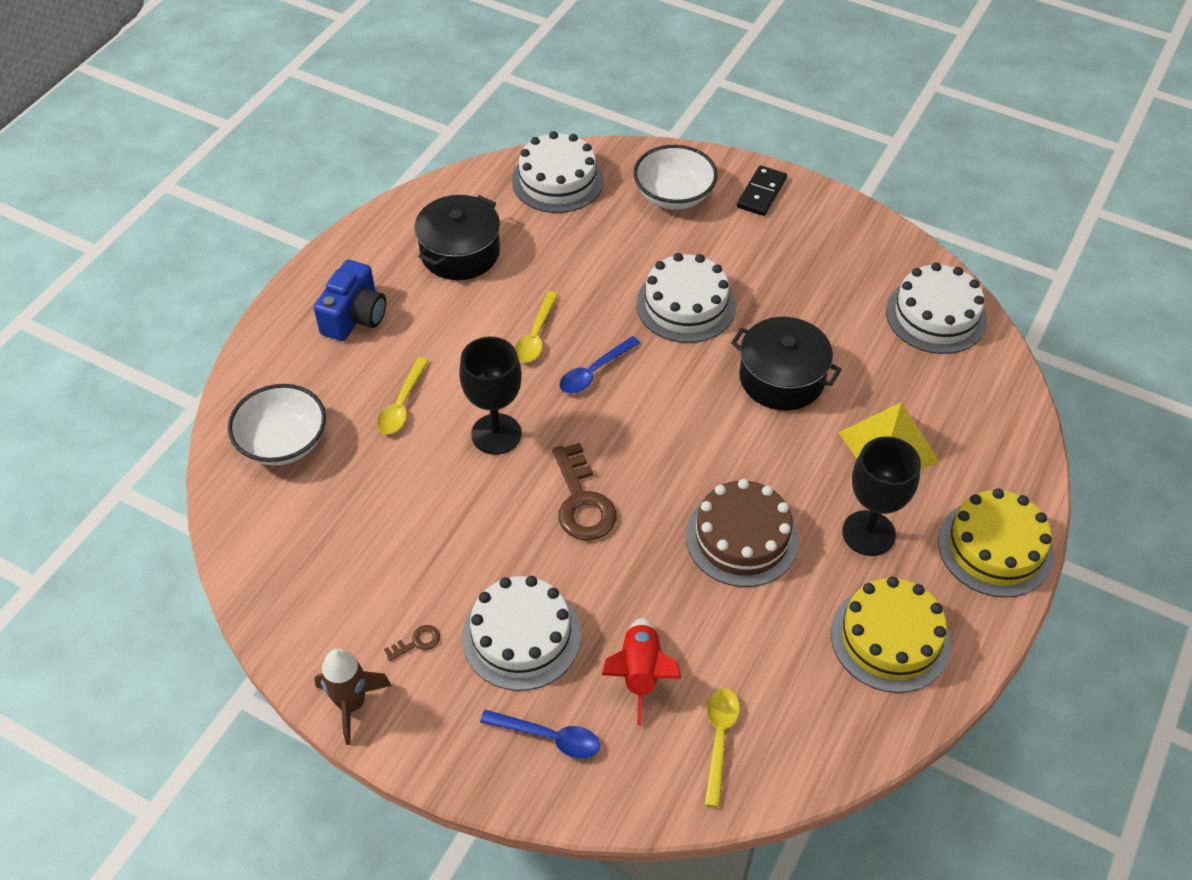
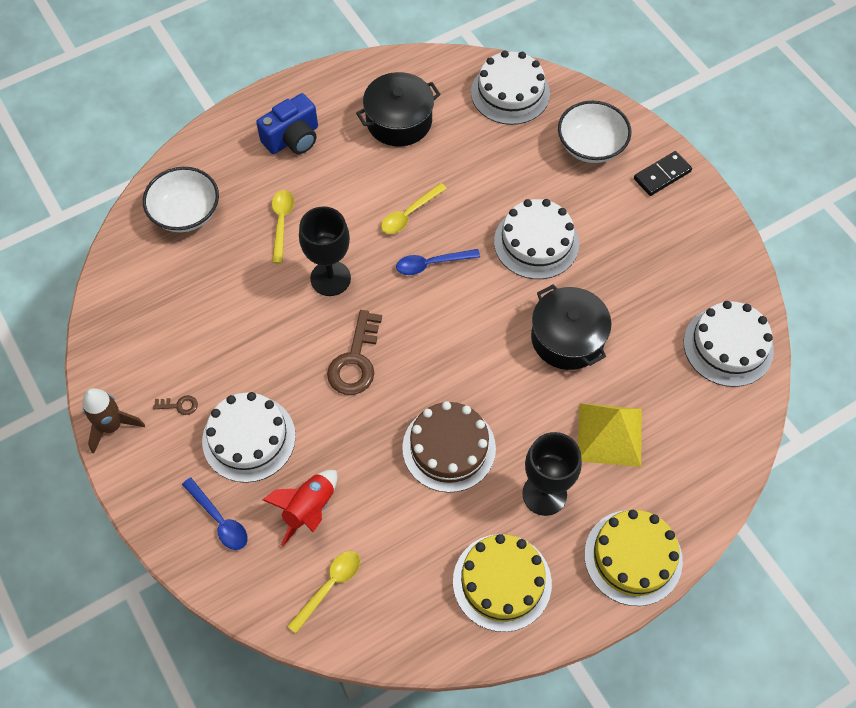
camera: 30 degrees right, 10 degrees up
yellow spoon [377,357,429,434] -> yellow spoon turned 135 degrees clockwise [272,190,294,264]

